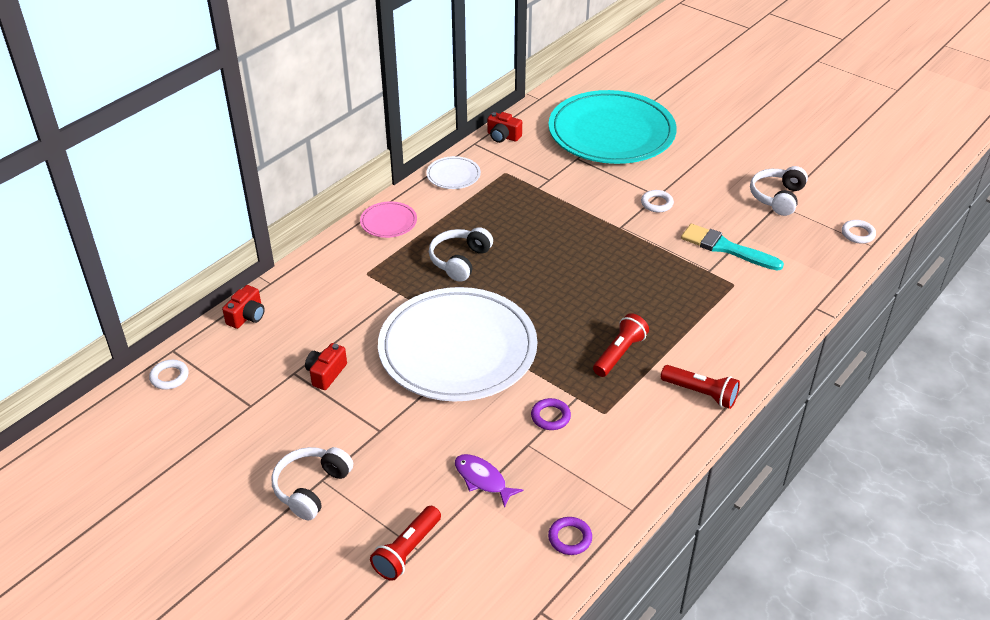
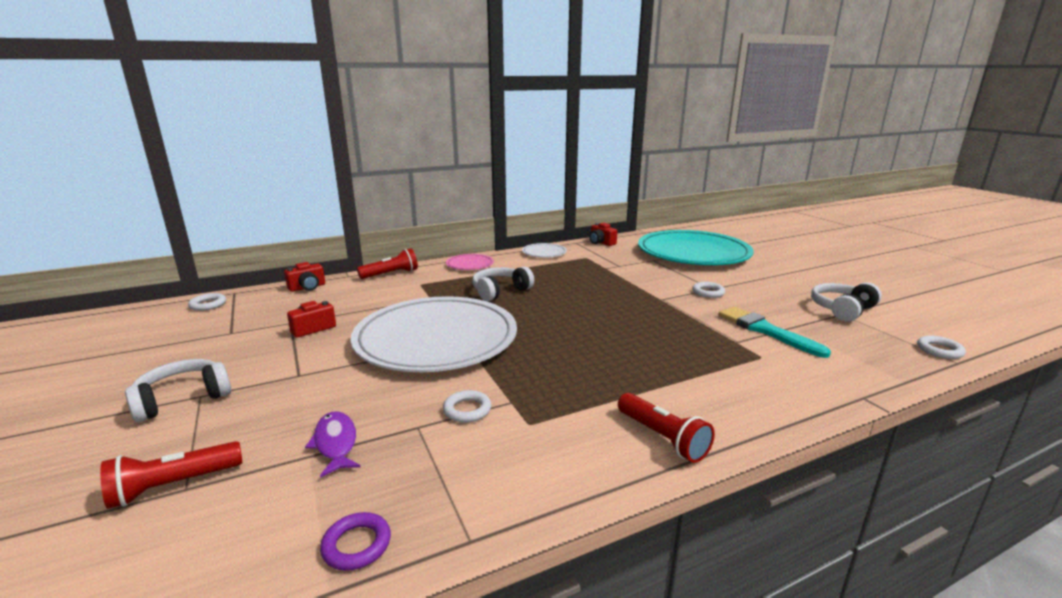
camera: 25 degrees right, 20 degrees down
purple ring [531,398,571,430] -> white ring [443,390,491,423]
red flashlight [593,313,649,377] -> red flashlight moved to [357,248,418,279]

